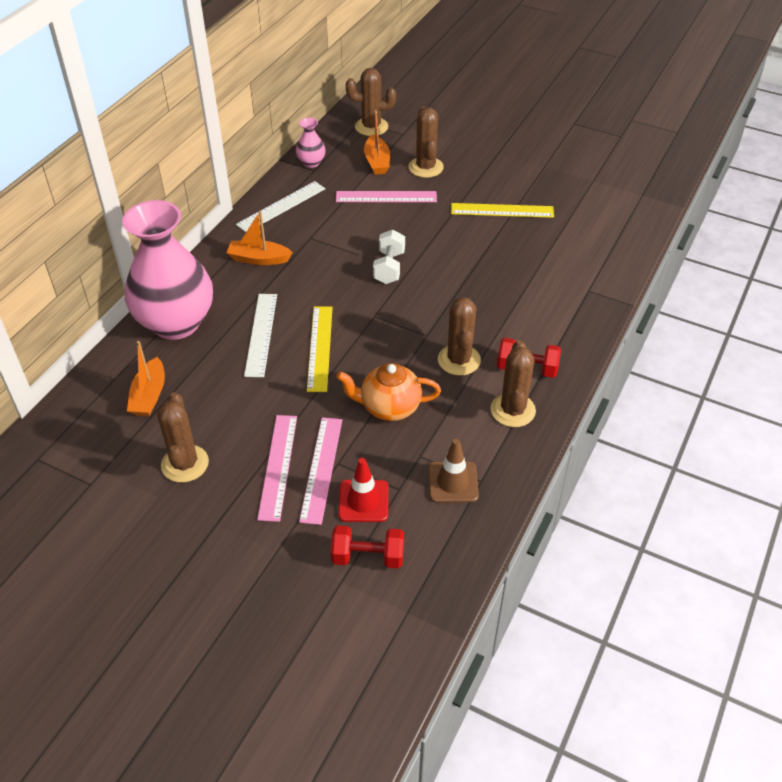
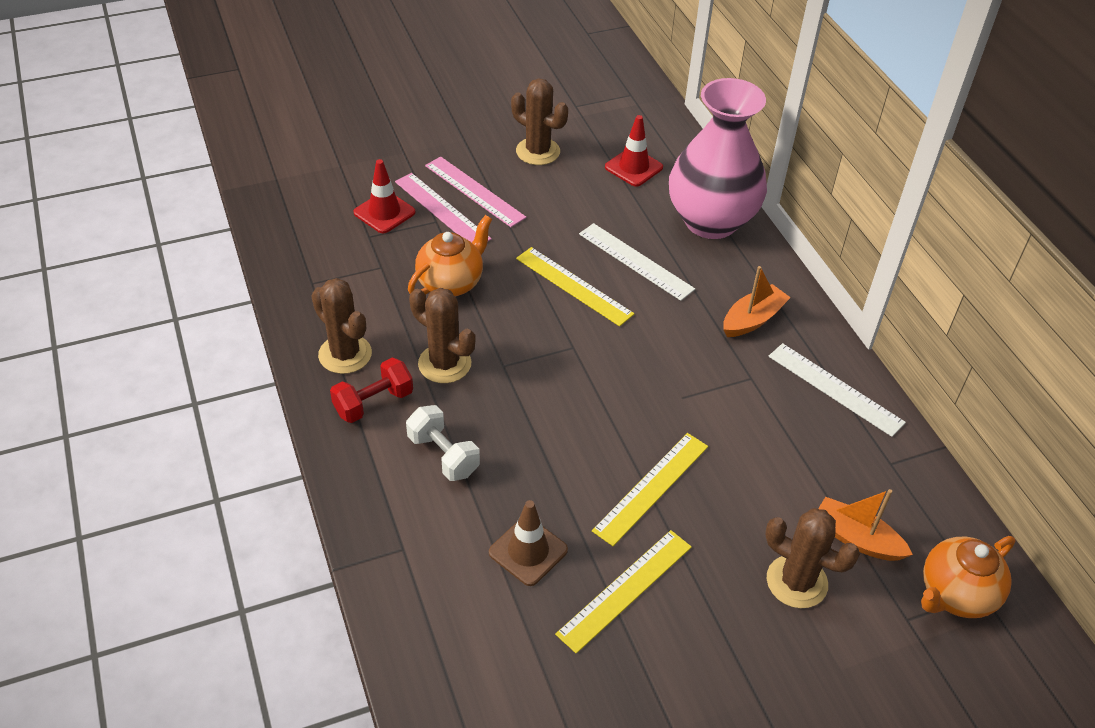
camera: 130 degrees right, 0 degrees up
orange boat [127,341,165,416] -> red traffic cone [605,115,663,187]
white ruler [236,181,325,232] -> white ruler turned 45 degrees counterclockwise [768,343,906,437]
pink vase [296,117,326,168] -> none
red dumbbell [330,525,404,568] -> none
pink ruler [336,191,437,202] -> none
brown cactus [346,68,396,136] -> orange teapot [921,536,1015,618]
white dumbbell [373,230,405,284] -> white dumbbell moved to [406,405,480,481]
brown traffic cone [428,439,479,503] -> brown traffic cone moved to [489,500,568,586]
none -> yellow ruler [592,433,708,546]

